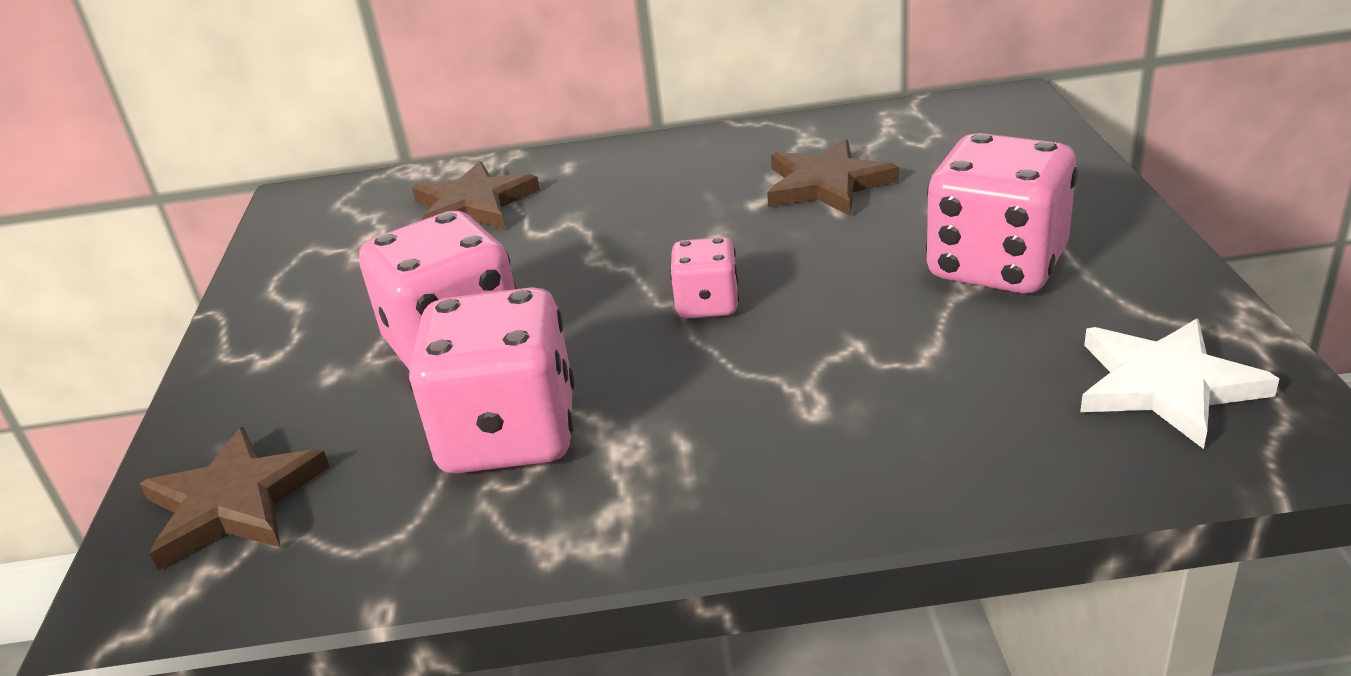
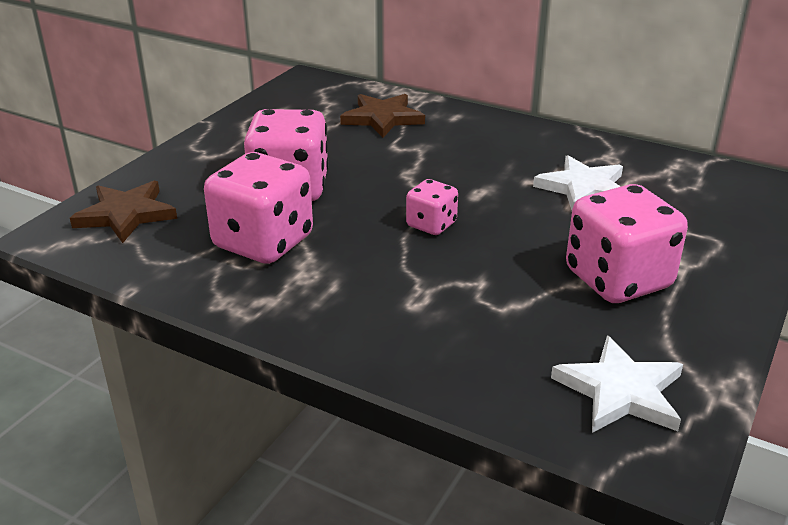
camera: 30 degrees right, 0 degrees up
brown star [767,139,899,216] -> white star [533,155,623,210]

